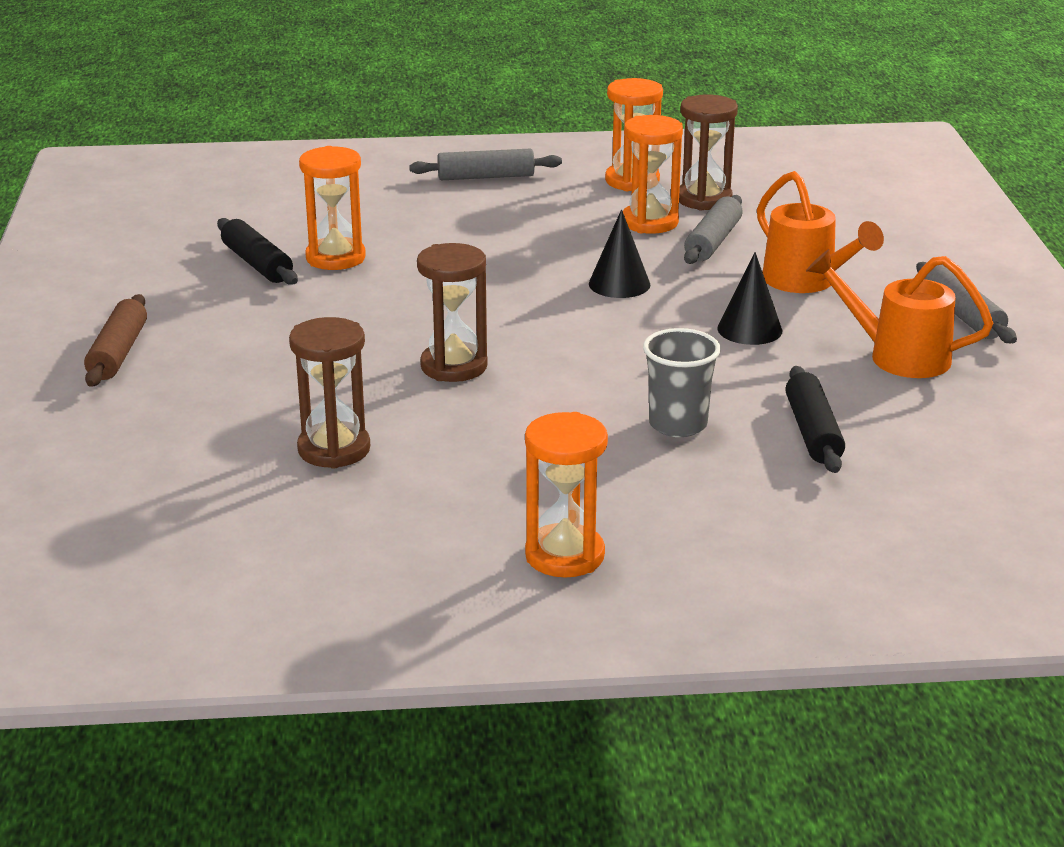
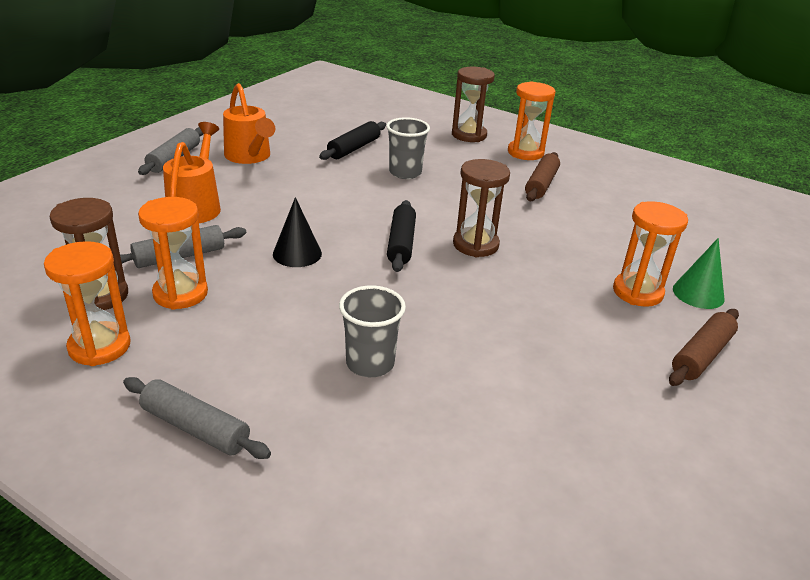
camera: 145 degrees left, 5 degrees up
black rolling pin [217,218,298,285] -> black rolling pin moved to [387,200,416,272]
brown hourglass [289,317,370,468] -> brown hourglass moved to [452,67,495,142]
orange hourglass [299,146,366,270] -> orange hourglass moved to [613,201,688,307]
black cone [717,252,783,345] -> none
none -> grey cup [339,285,406,377]
none -> brown rolling pin [525,152,560,201]
none -> green cone [673,238,724,309]

